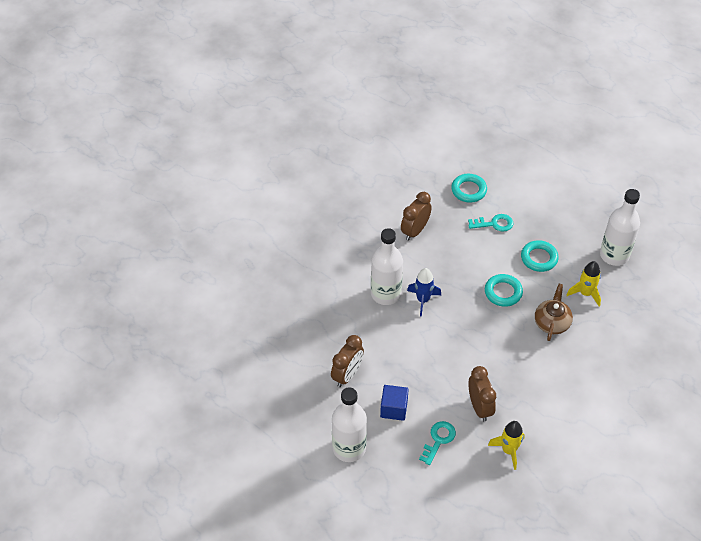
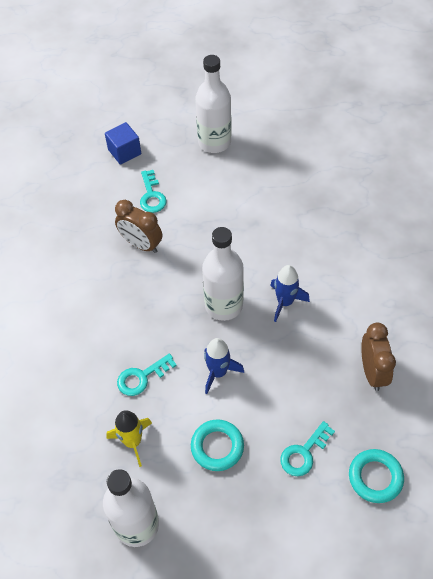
camera: 140 degrees right, 5 degrees up
brown clock [331,335,364,387] -> none
white bottle [371,228,403,305] -> white bottle moved to [202,227,244,321]
blue cube [380,385,409,421] -> blue cube moved to [105,122,141,165]
turquoise ring [485,274,523,307] -> blue rocket [204,338,244,394]
yellow rocket [488,421,525,470] -> none
brown teapot [535,284,573,341] -> turquoise key [117,354,177,396]

